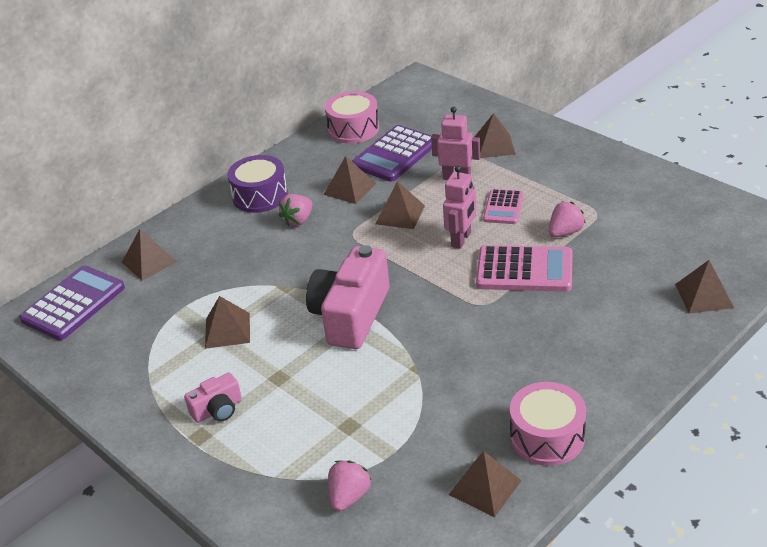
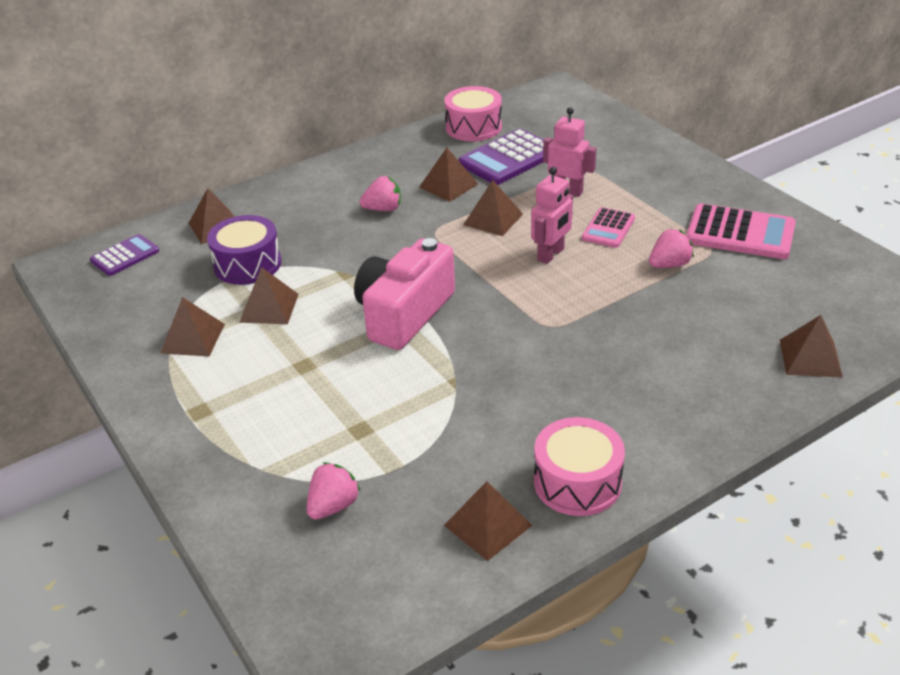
camera: 10 degrees right, 0 degrees up
purple calculator [19,266,125,340] -> purple calculator [90,234,159,276], size x0.59
pink camera [184,372,242,423] -> none
purple drum [228,155,288,213] -> purple drum moved to [207,215,281,285]
pink strawberry [279,194,313,226] -> pink strawberry turned 150 degrees counterclockwise [359,176,401,211]
brown pyramid [475,113,516,158] -> brown pyramid moved to [160,297,225,356]
pink calculator [476,245,572,292] -> pink calculator moved to [686,203,796,259]

